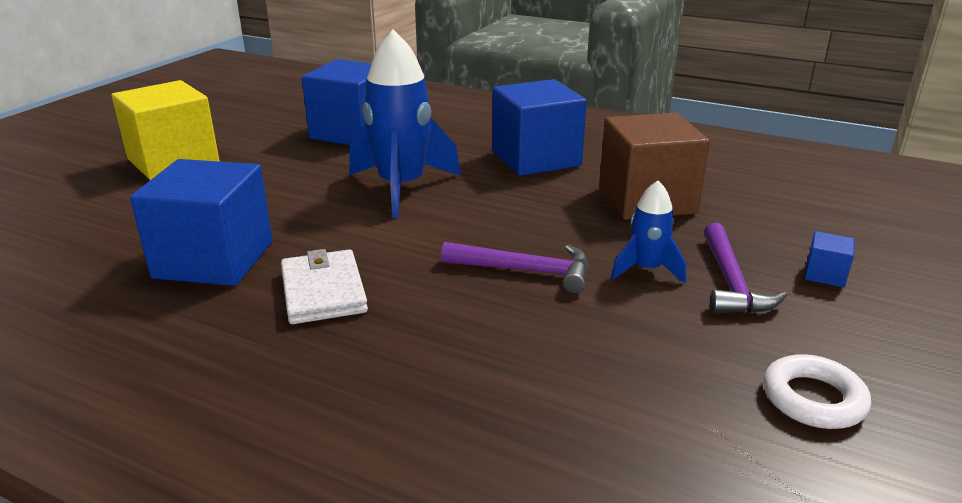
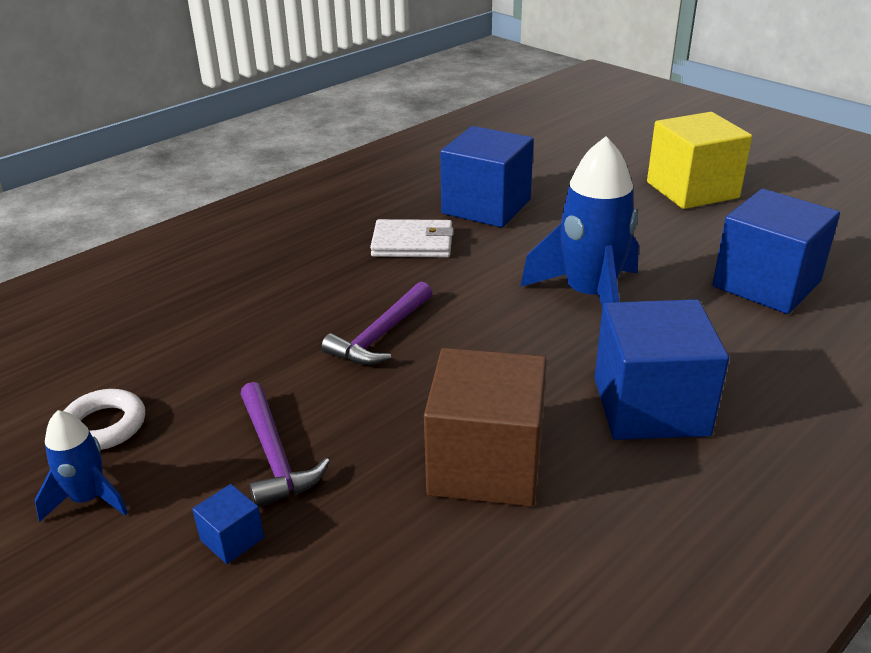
camera: 110 degrees right, 5 degrees up
blue rocket [611,180,686,284] -> blue rocket moved to [35,410,128,522]
purple hammer [704,223,787,314] -> purple hammer turned 135 degrees counterclockwise [241,382,330,507]

